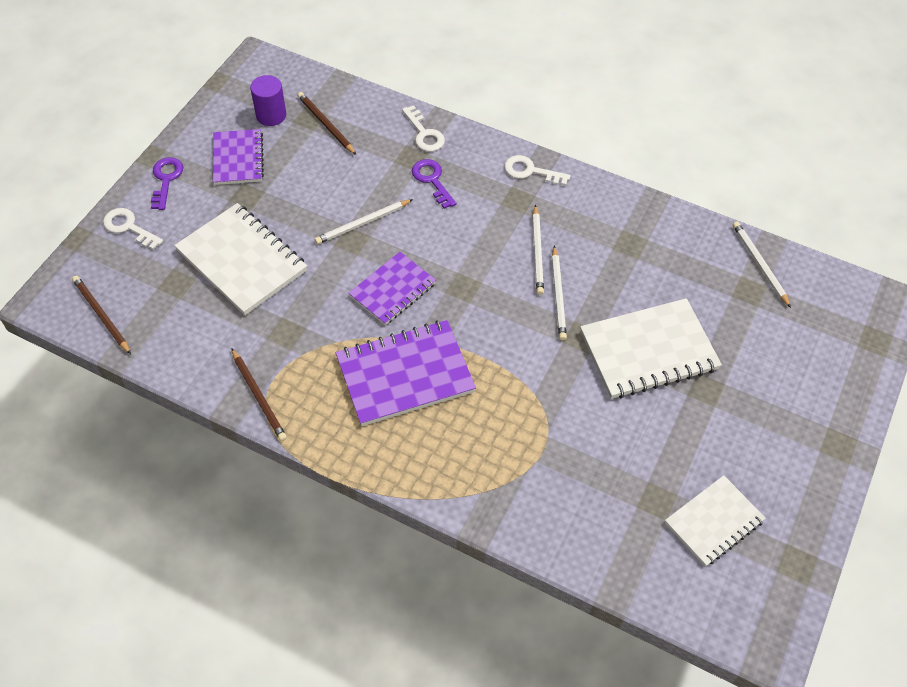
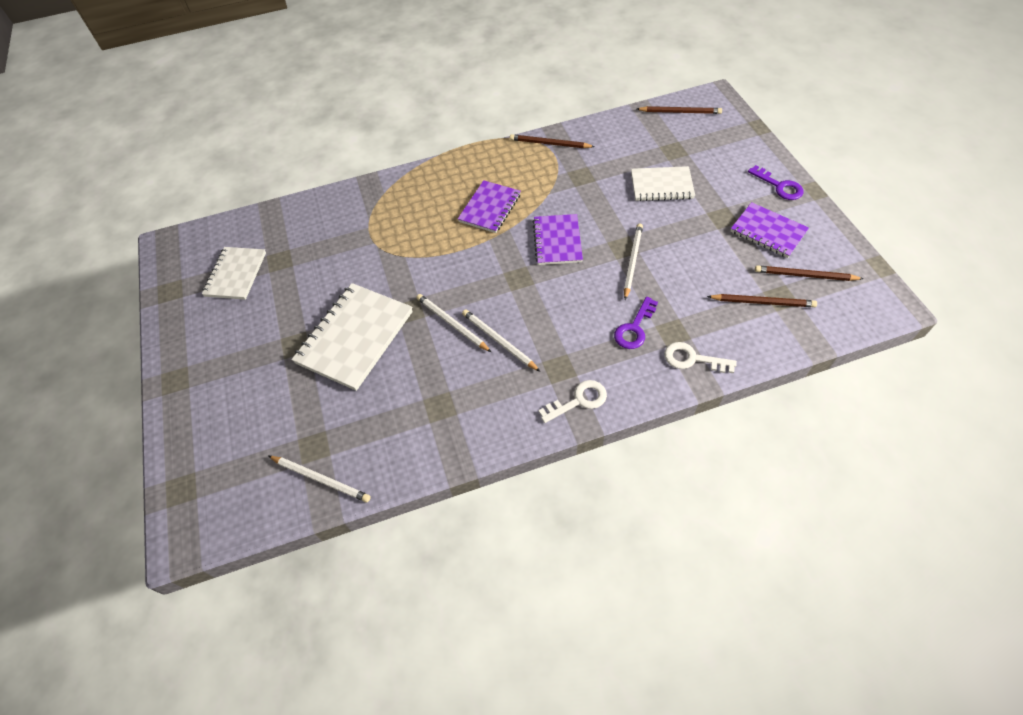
camera: 140 degrees right, 0 degrees up
white key [103,208,163,250] -> none
white notebook [174,203,307,315] -> white notebook [631,166,695,201], size x0.64
purple cylinder [250,75,286,126] -> brown pencil [755,265,863,281]
purple notebook [336,320,476,426] -> purple notebook [458,180,521,233], size x0.64
purple key [412,159,456,209] -> purple key turned 105 degrees clockwise [614,297,658,349]

